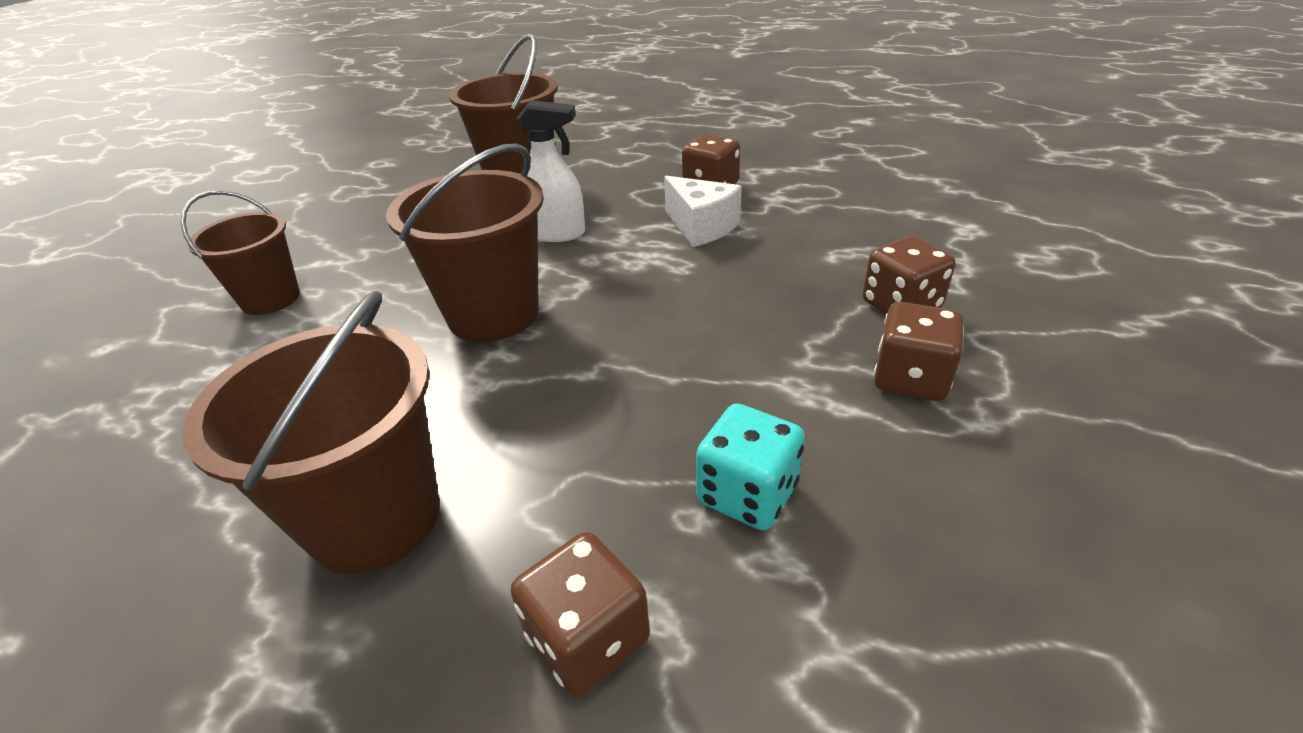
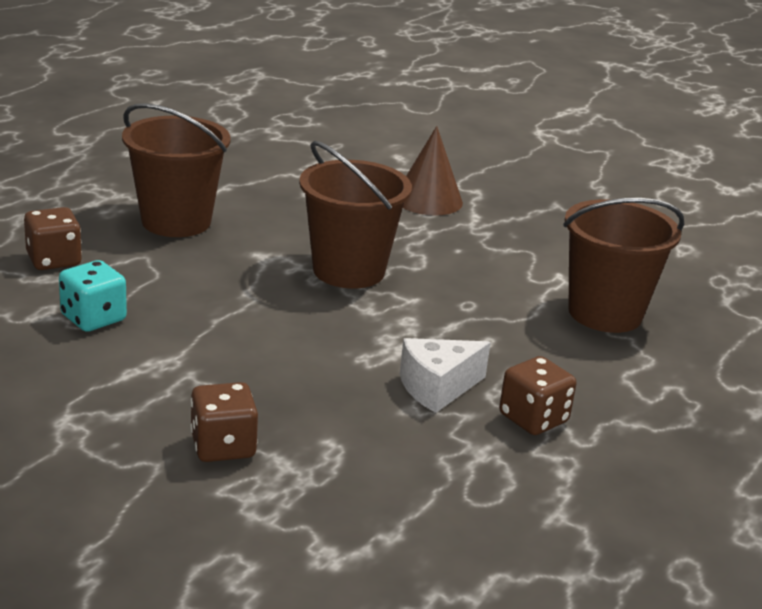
camera: 100 degrees right, 10 degrees down
brown bucket [180,190,300,315] -> brown cone [403,126,463,215]
white spray bottle [516,100,585,242] -> none
brown dice [874,302,964,401] -> none

